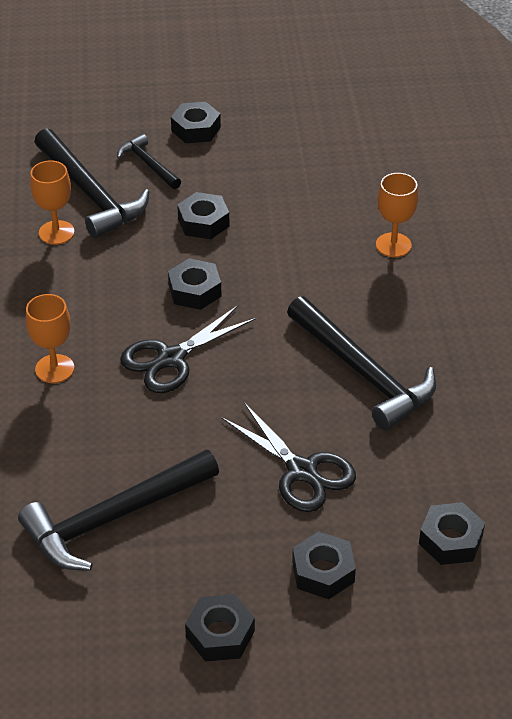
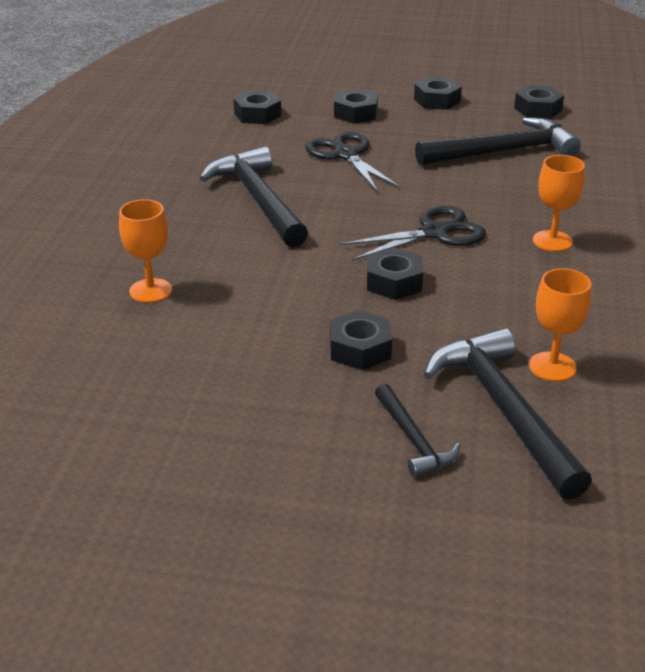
camera: 165 degrees left, 10 degrees down
black nut [171,102,221,143] -> black nut moved to [514,85,564,119]

